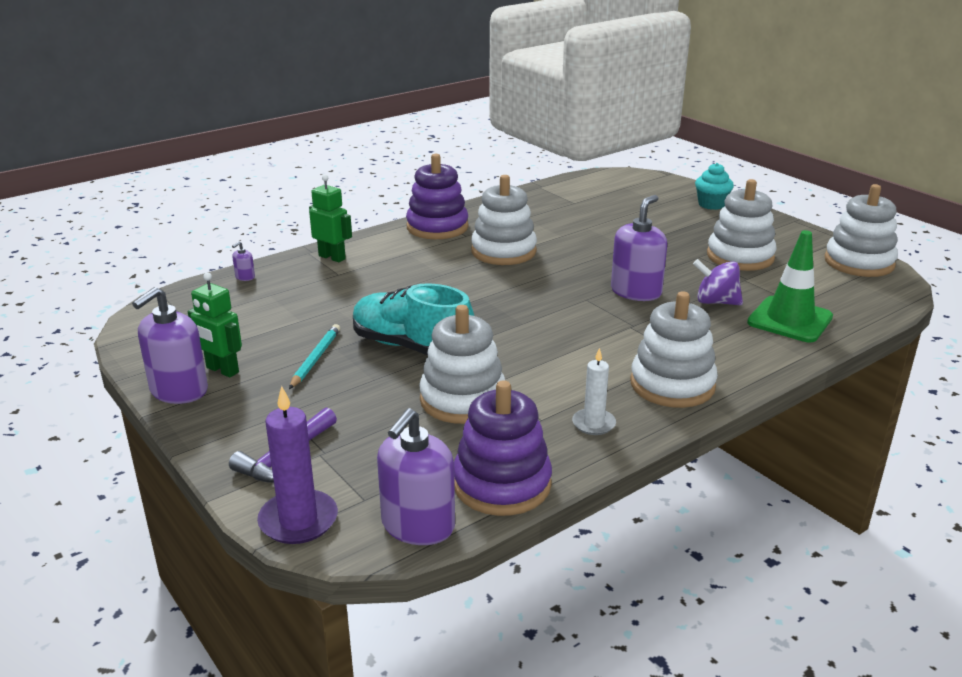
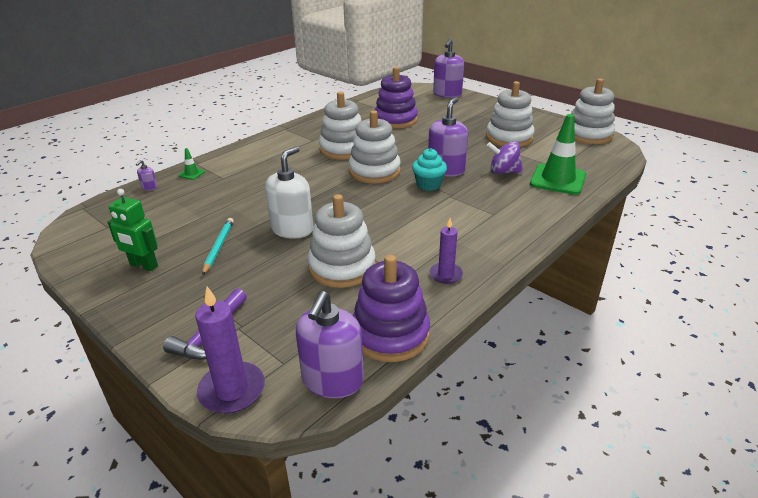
camera: 10 degrees left, 5 degrees up
purple soap dispenser [132,287,208,404] -> purple soap dispenser moved to [433,39,464,98]
green robot [309,175,352,262] -> none
turquoise shoe [353,283,474,355] -> white soap dispenser [265,146,313,239]
purple stacking toy [406,154,468,239] -> purple stacking toy moved to [375,67,418,129]
white candle [572,348,616,435] -> purple candle [430,218,463,284]
white stacking toy [630,291,718,408] -> white stacking toy moved to [349,110,401,183]
turquoise cupcake [695,163,734,210] -> turquoise cupcake moved to [412,148,447,191]
none -> green traffic cone [178,148,205,180]

